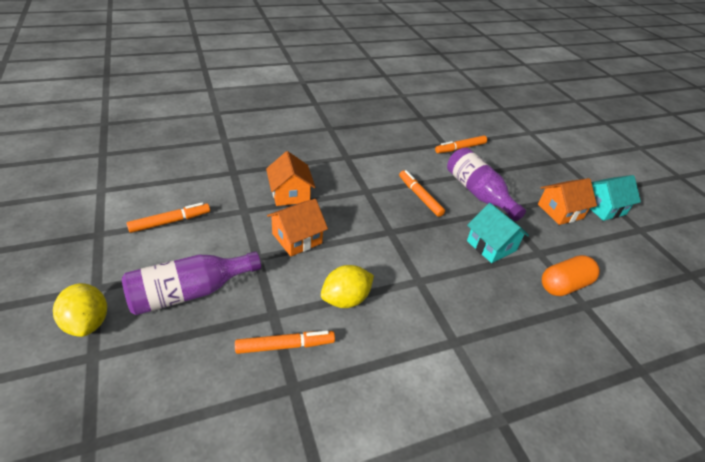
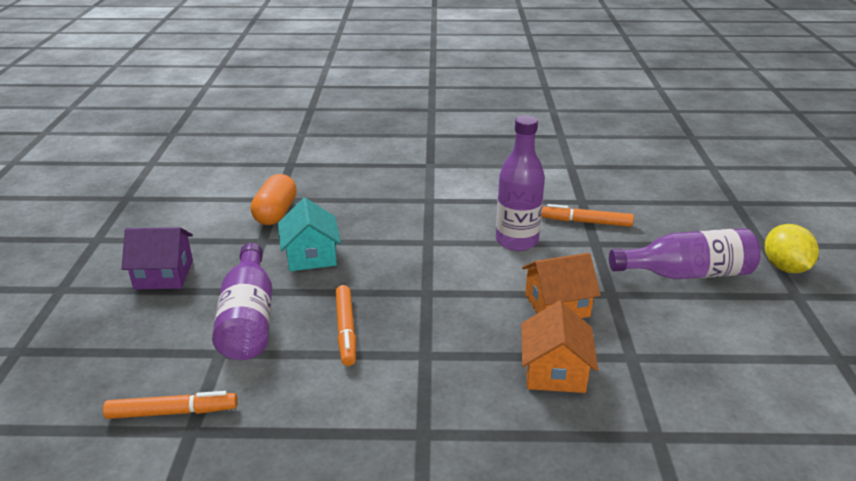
camera: 155 degrees left, 10 degrees down
orange marker [127,202,210,233] -> none
yellow lemon [321,265,374,308] -> purple bottle [496,116,545,251]
orange house [538,178,597,225] -> purple house [121,227,193,290]
orange capsule [542,255,600,296] -> orange capsule turned 75 degrees counterclockwise [251,174,297,225]
turquoise house [590,175,641,221] -> none

